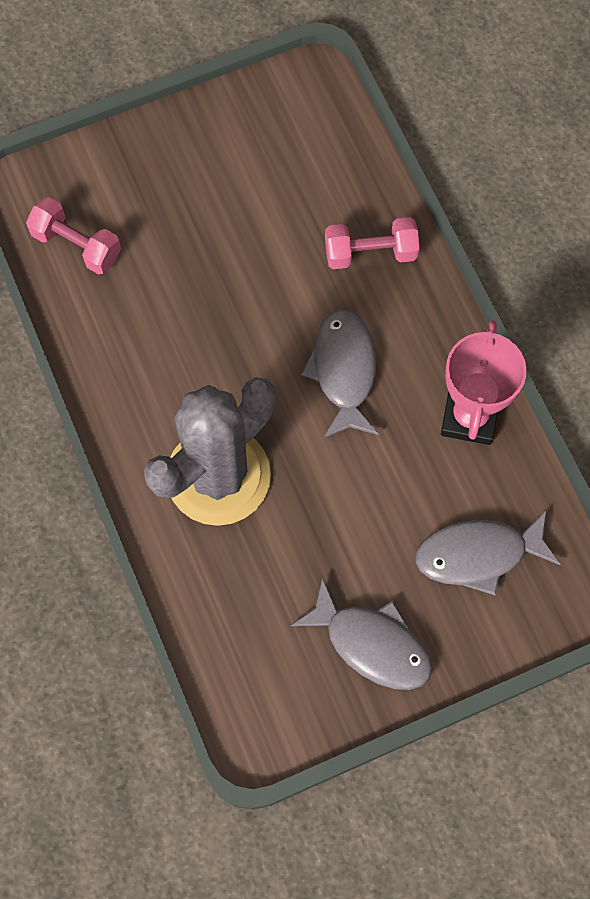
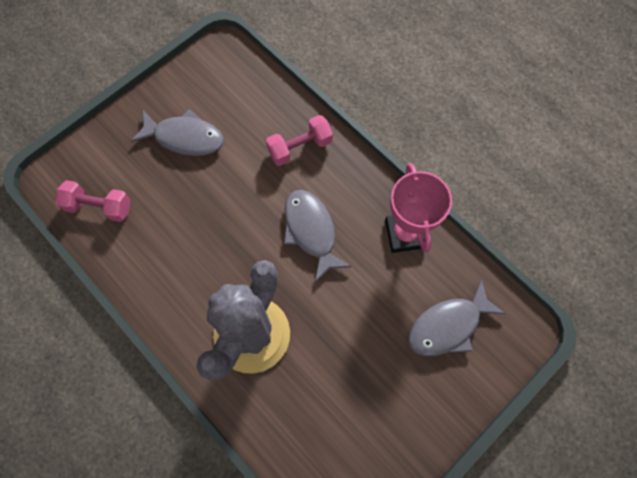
camera: 20 degrees left, 0 degrees up
grey fish [291,577,432,690] -> grey fish moved to [131,109,224,156]

